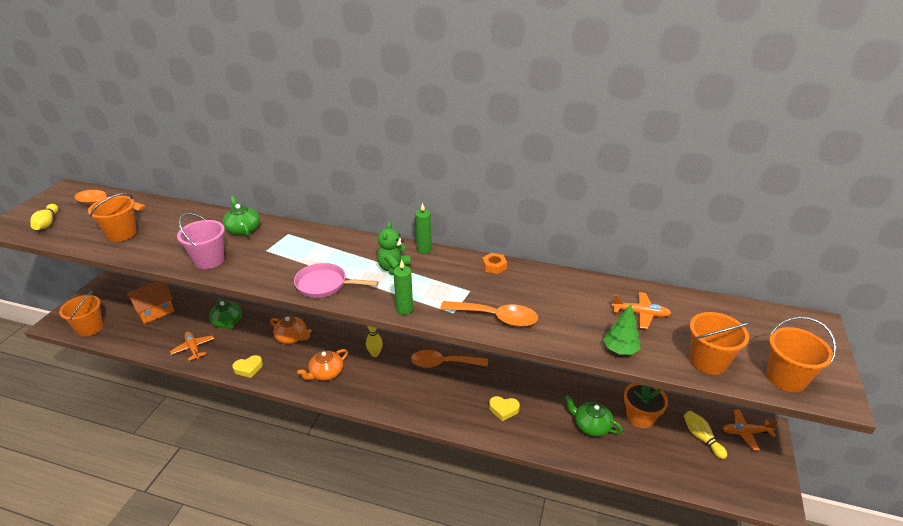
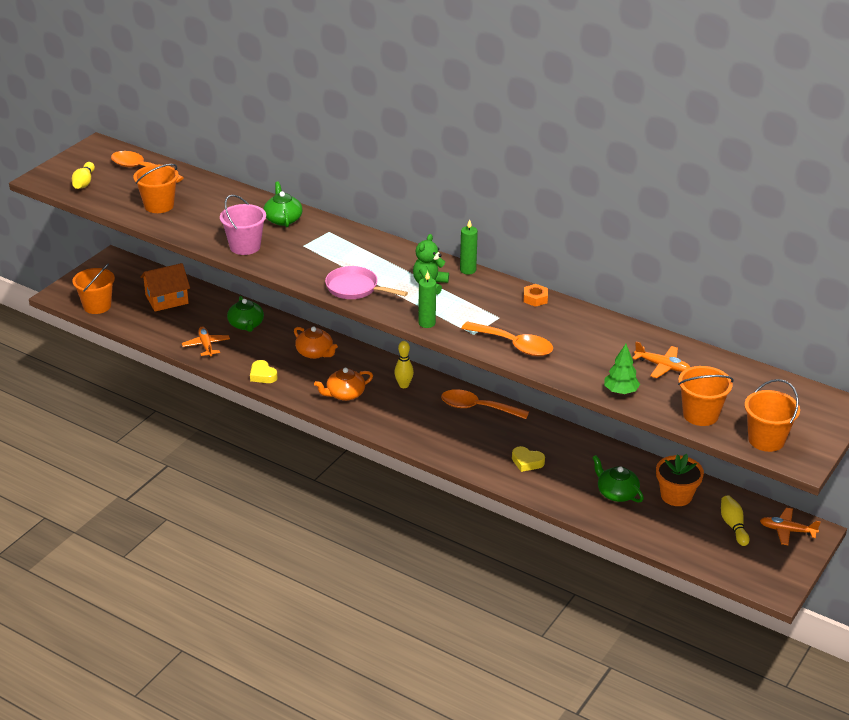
camera: 15 degrees right, 0 degrees up
yellow heart [232,355,263,378] -> yellow heart turned 60 degrees clockwise [250,360,277,383]

